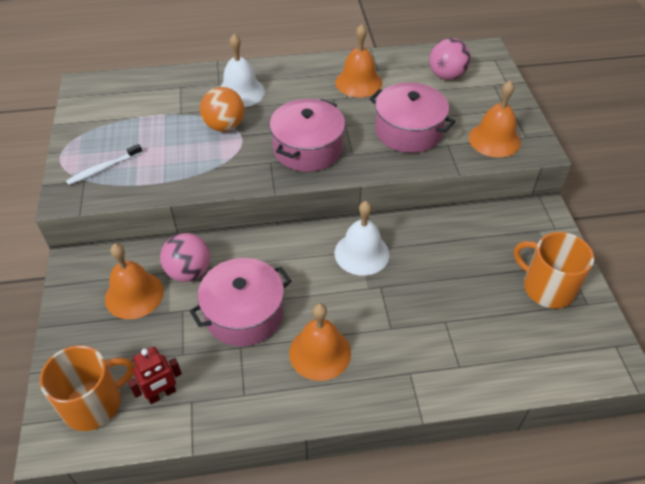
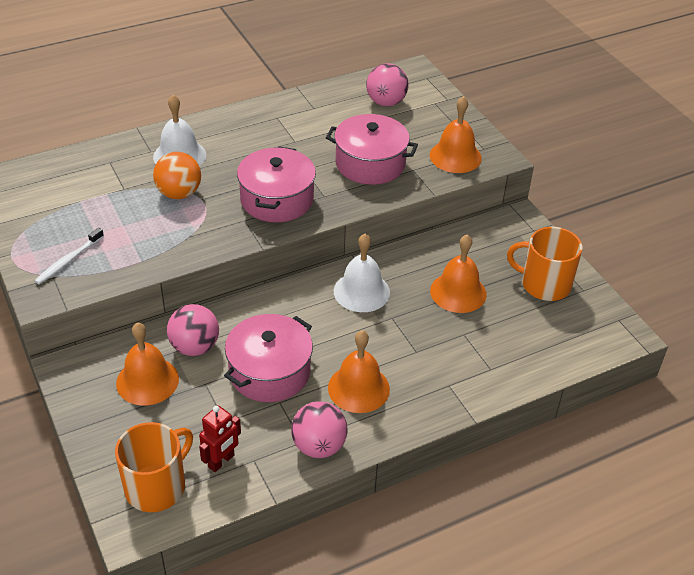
camera: 20 degrees left, 5 degrees down
orange bell [335,24,382,97] -> orange bell moved to [430,235,487,313]
none -> pink ball [291,401,348,458]

